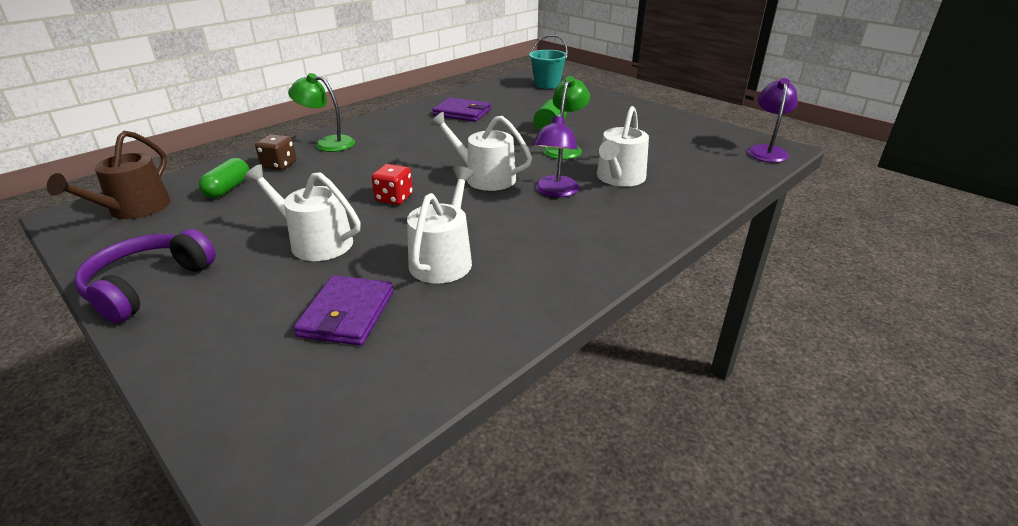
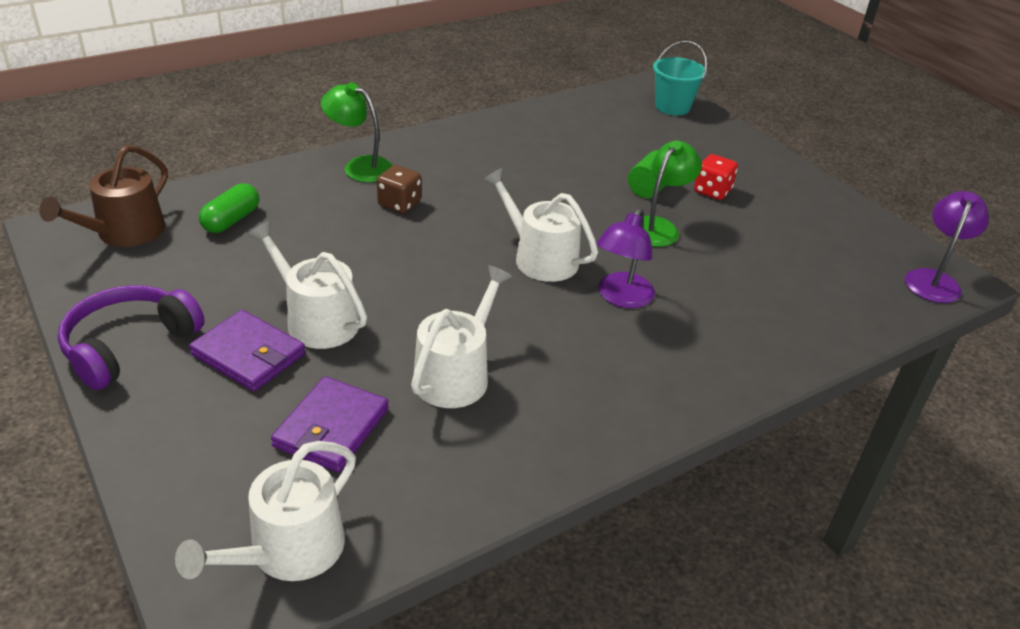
camera: 10 degrees right, 5 degrees up
brown dice [255,134,296,170] -> brown dice moved to [377,165,421,213]
red dice [372,164,413,205] -> red dice moved to [694,154,738,200]
purple wallet [432,97,491,122] -> purple wallet moved to [189,310,305,391]
white watering can [597,106,649,187] -> white watering can moved to [175,441,356,581]

